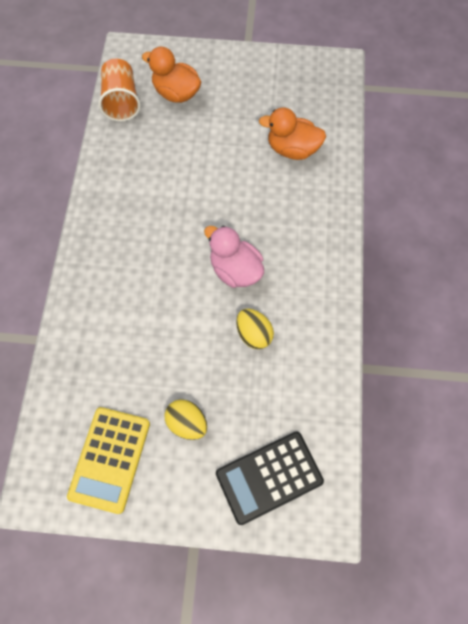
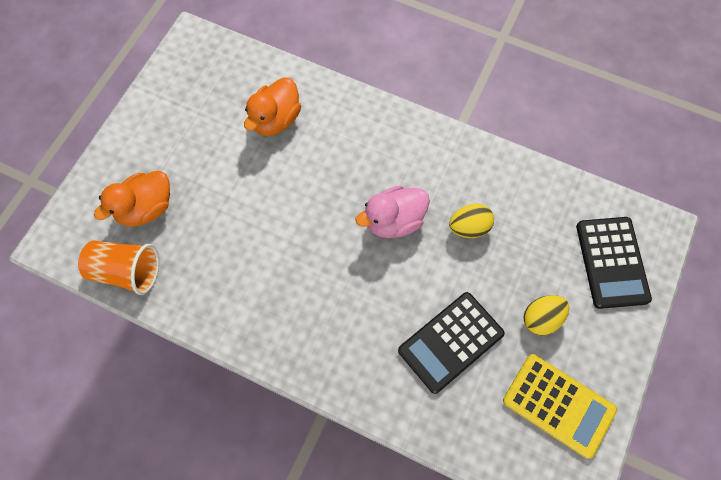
camera: 70 degrees left, 0 degrees up
none -> black calculator [398,292,505,394]

